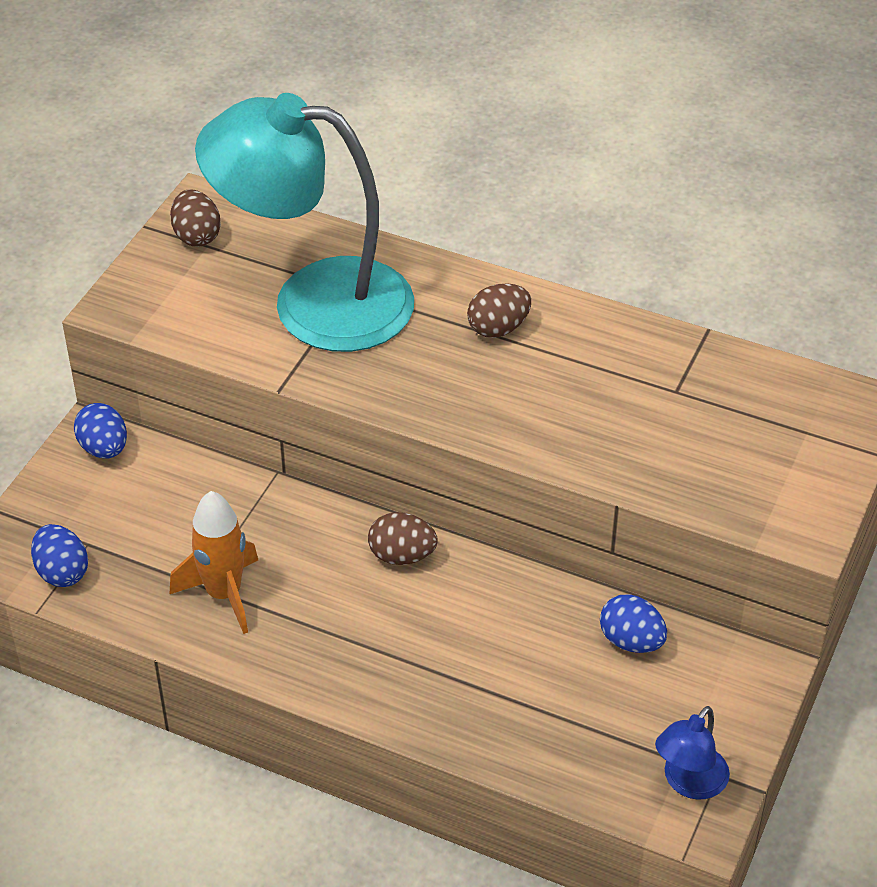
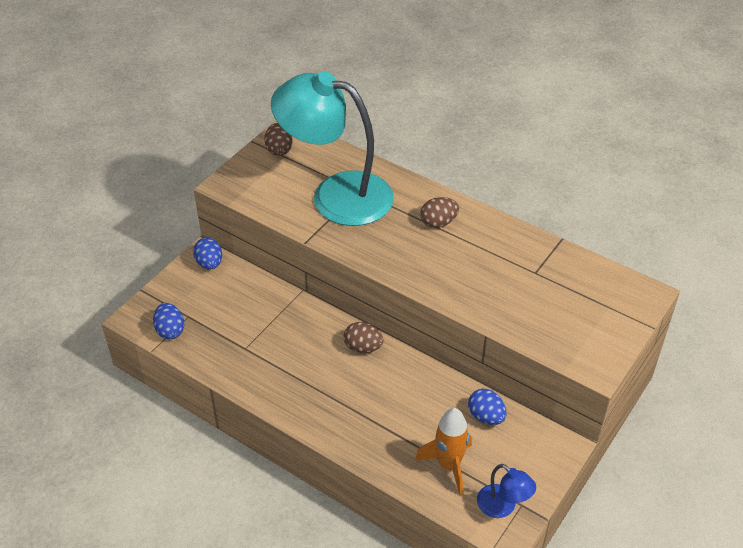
camera: 10 degrees right, 0 degrees up
orange rocket [169,491,258,634] -> orange rocket moved to [415,408,472,495]
blue lamp [655,706,730,799] -> blue lamp turned 90 degrees counterclockwise [477,464,536,518]

